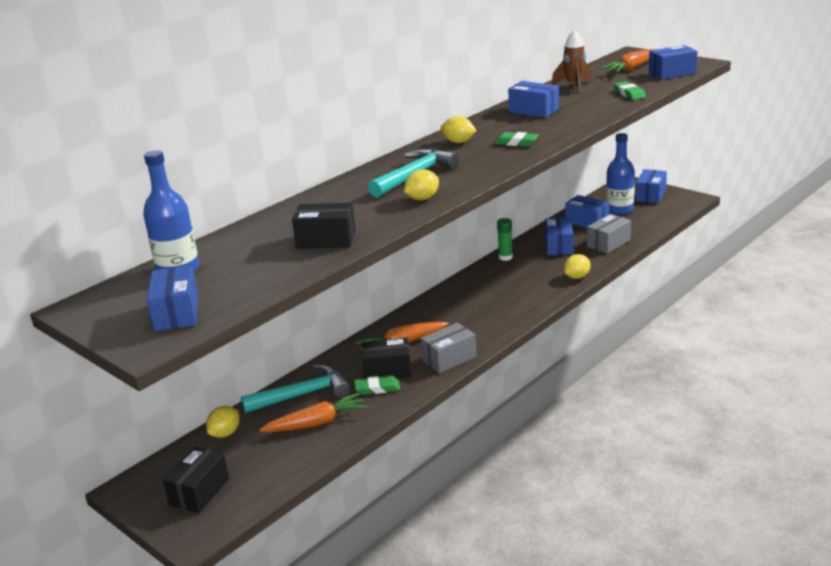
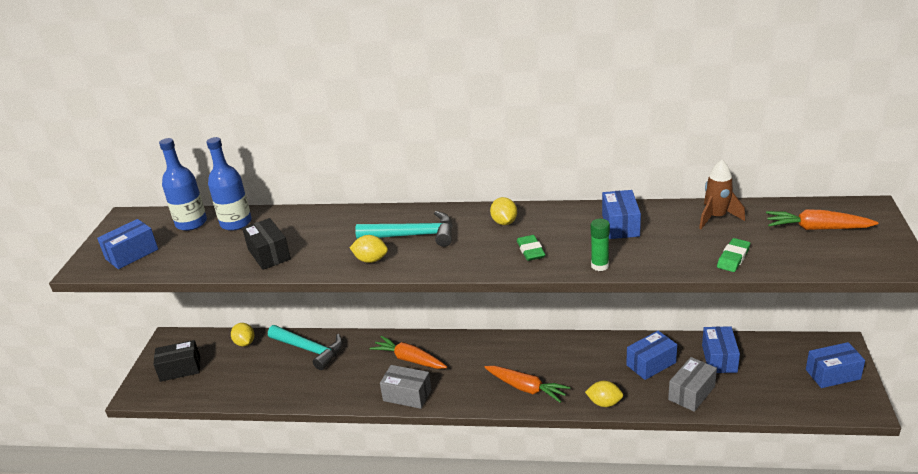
camera: 55 degrees right, 5 degrees up
yellow lemon [206,406,240,438] -> yellow lemon turned 60 degrees clockwise [231,323,254,347]
orange carrot [259,393,368,432] -> orange carrot moved to [485,366,570,403]
green eraser [354,375,400,395] -> none
black box [362,338,412,379] -> none
green glue stick [497,218,513,261] -> green glue stick moved to [591,219,610,271]
grey box [587,214,631,254] -> grey box turned 60 degrees counterclockwise [668,357,717,412]
blue bottle [606,133,635,215] -> blue bottle moved to [206,137,252,231]
blue box [649,45,698,80] -> none

